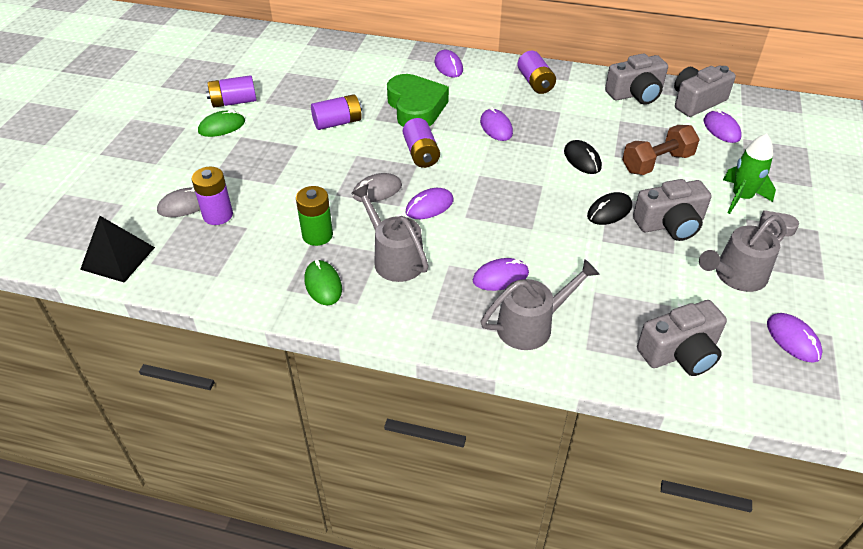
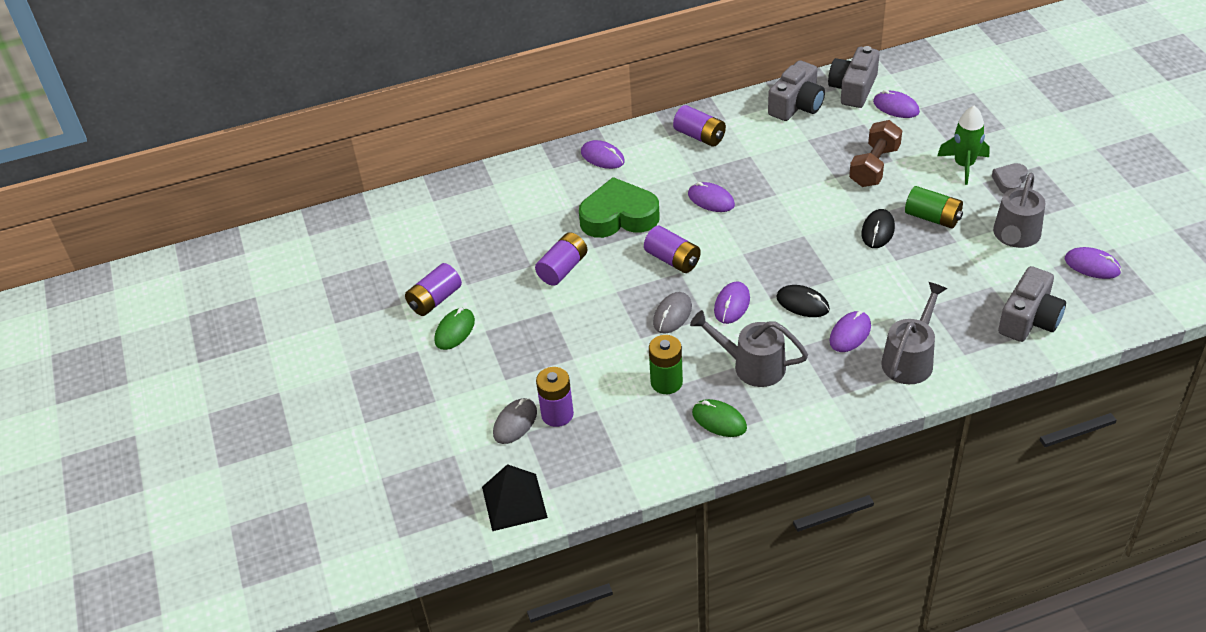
camera: 30 degrees left, 0 degrees up
green heart [387,74,449,127] -> green heart turned 45 degrees counterclockwise [579,177,660,238]
black mouse [564,140,602,174] -> black mouse moved to [776,285,830,317]
grey camera [633,179,712,241] -> green battery [905,186,963,229]

